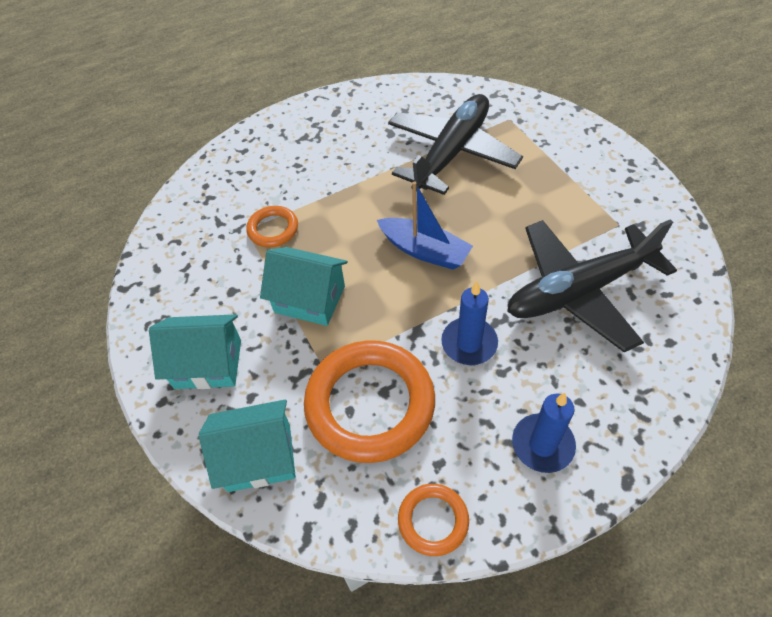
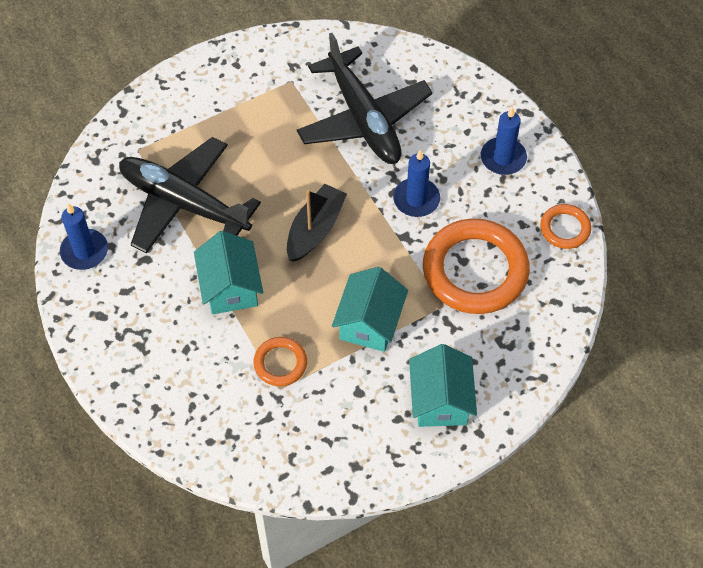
camera: 95 degrees left, 5 degrees up
turquoise house [199,399,296,492] -> turquoise house moved to [194,231,263,314]
blue boat [377,181,473,270] -> black boat [287,184,347,262]
none -> blue candle [60,203,108,270]

